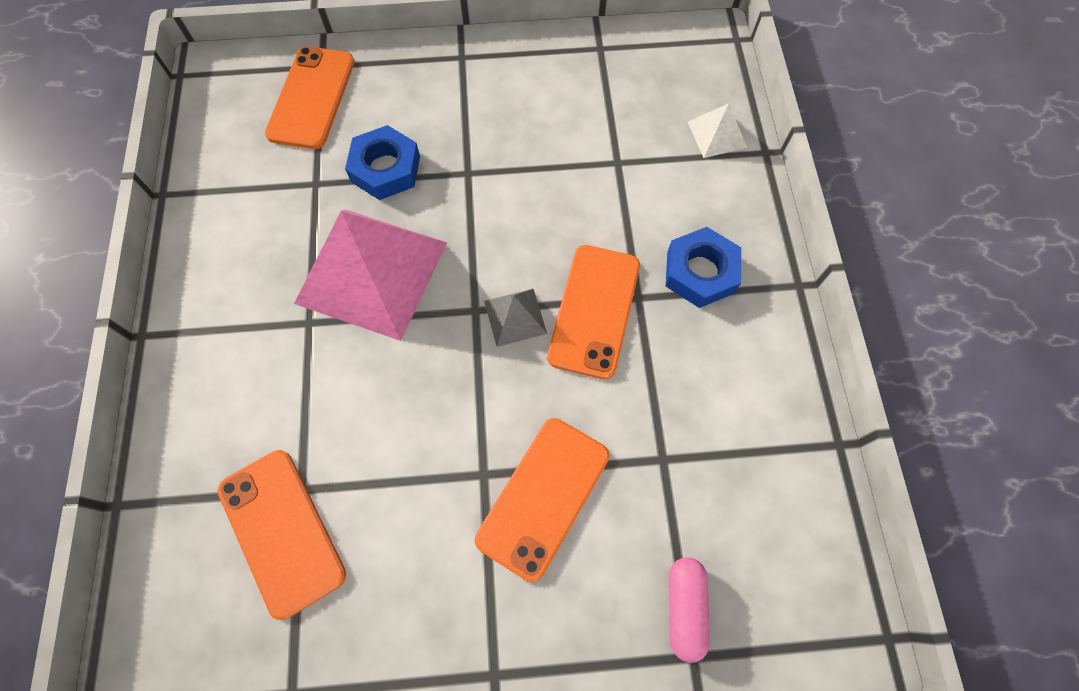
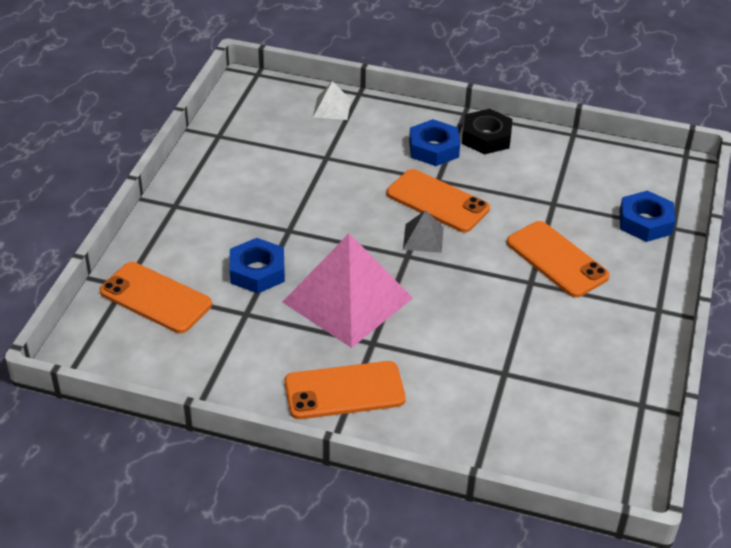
camera: 70 degrees left, 25 degrees down
orange phone [217,450,346,620] -> orange phone moved to [285,361,406,419]
pink capsule [669,557,710,663] -> blue nut [619,190,675,242]
none -> black nut [462,109,513,154]

